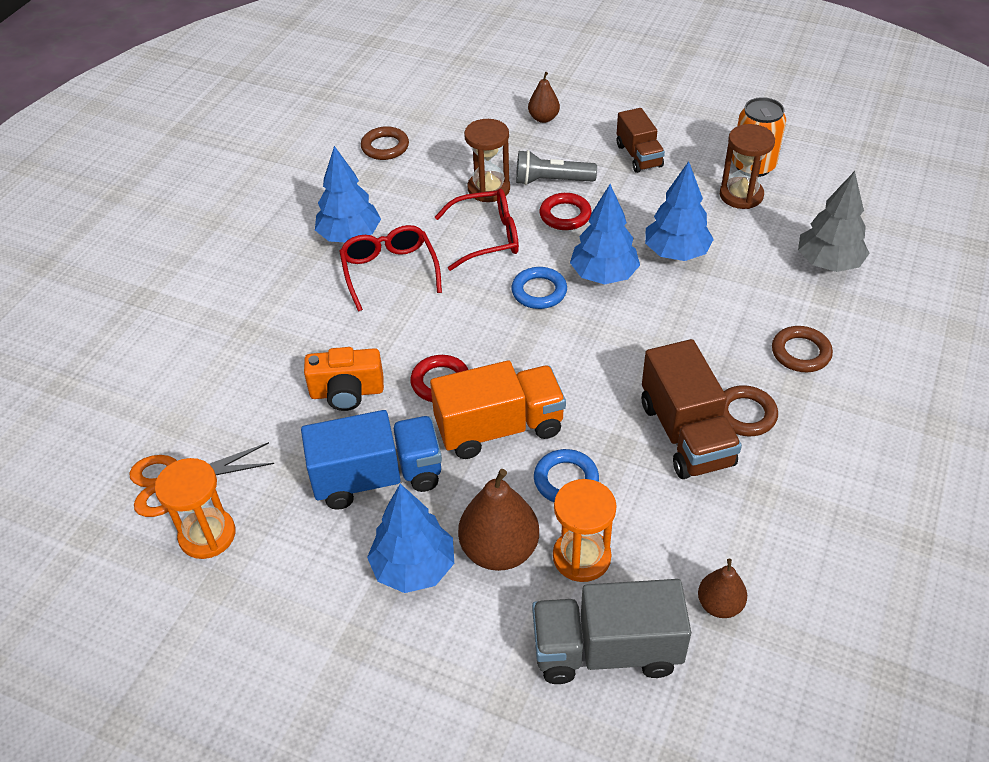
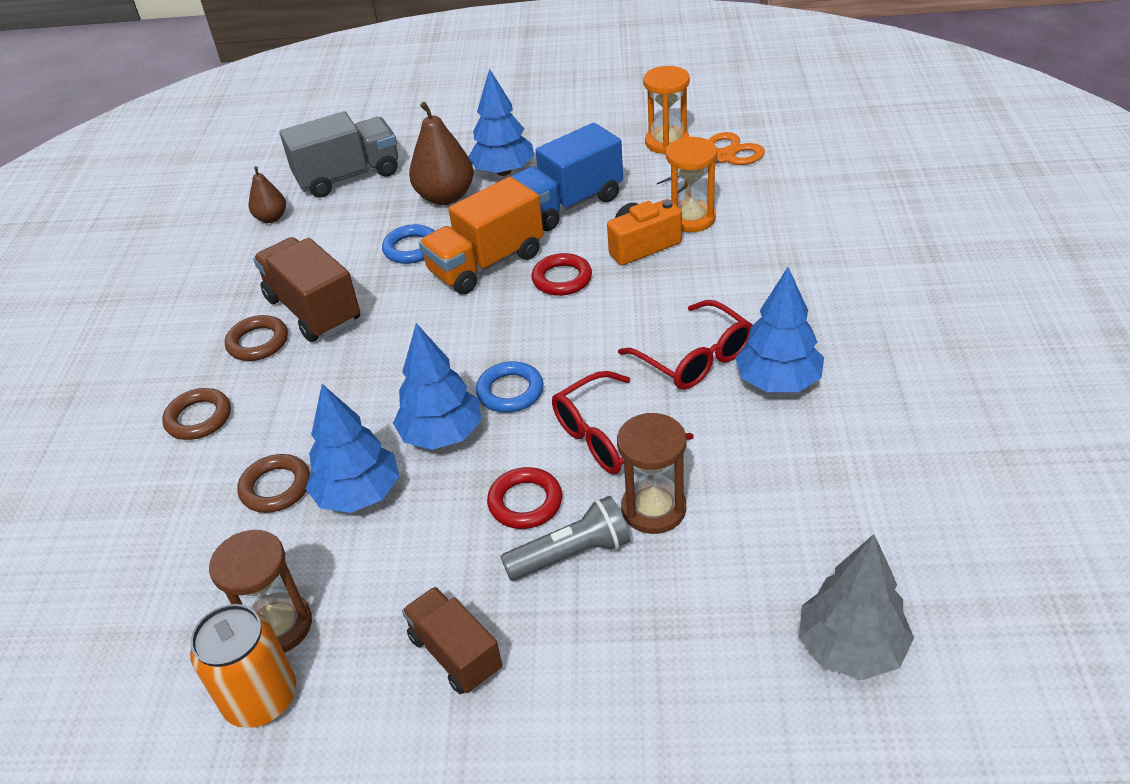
camera: 160 degrees right, 5 degrees down
brown ring [361,126,409,160] -> brown ring moved to [237,454,310,513]
brown pear [528,72,560,123] -> none
orange hourglass [553,479,616,582] -> orange hourglass moved to [666,137,717,232]
grey tree [798,171,870,272] -> grey tree moved to [799,534,914,680]

